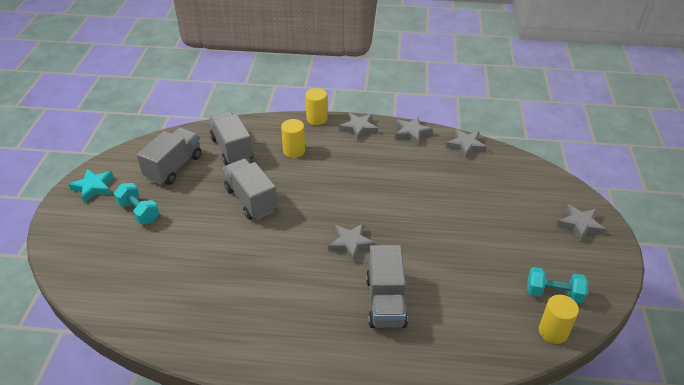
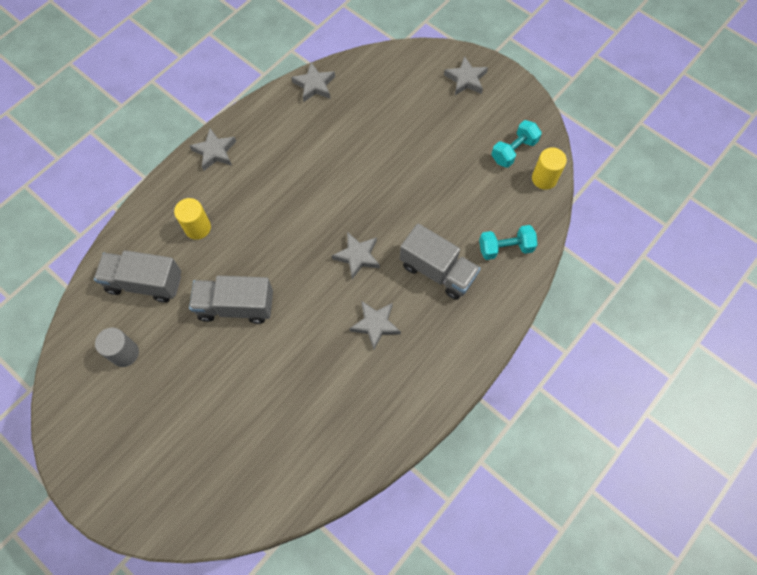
camera: 55 degrees left, 25 degrees up
turquoise star [68,169,113,203] -> none
turquoise dumbbell [114,183,159,224] -> turquoise dumbbell moved to [479,225,538,260]
grey truck [137,128,202,185] -> grey cylinder [95,328,139,367]
yellow cylinder [305,88,327,125] -> none
grey star [395,116,433,146] -> grey star moved to [350,301,401,350]

